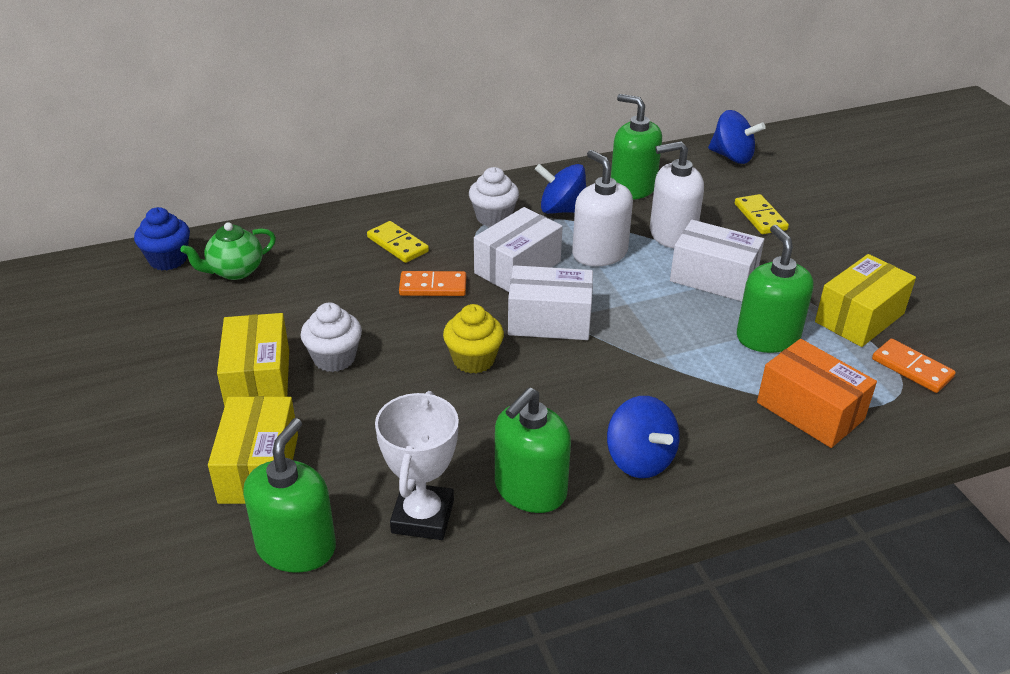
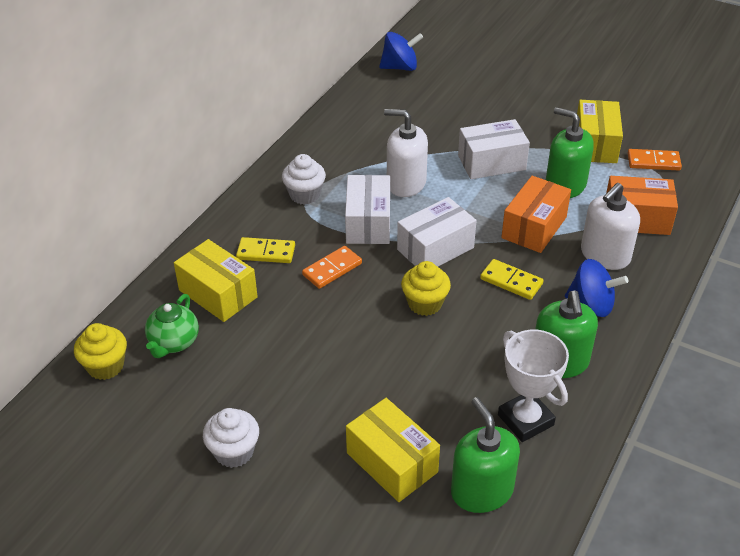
camera: 40 degrees left, 5 degrees up
blue cupcake [134,207,190,270] -> yellow cupcake [74,323,127,380]
yellow box [217,313,289,406] -> yellow box moved to [174,239,258,322]
white cupcake [301,303,362,372] -> white cupcake moved to [203,408,259,468]
blue spinning top [535,164,586,214] -> none
green soap dispenser [611,94,662,200] -> none
white soap dispenser [650,141,704,248] -> white soap dispenser moved to [581,183,640,270]
yellow domino [735,194,789,234] -> yellow domino moved to [480,259,544,300]
none -> orange box [501,176,571,253]

